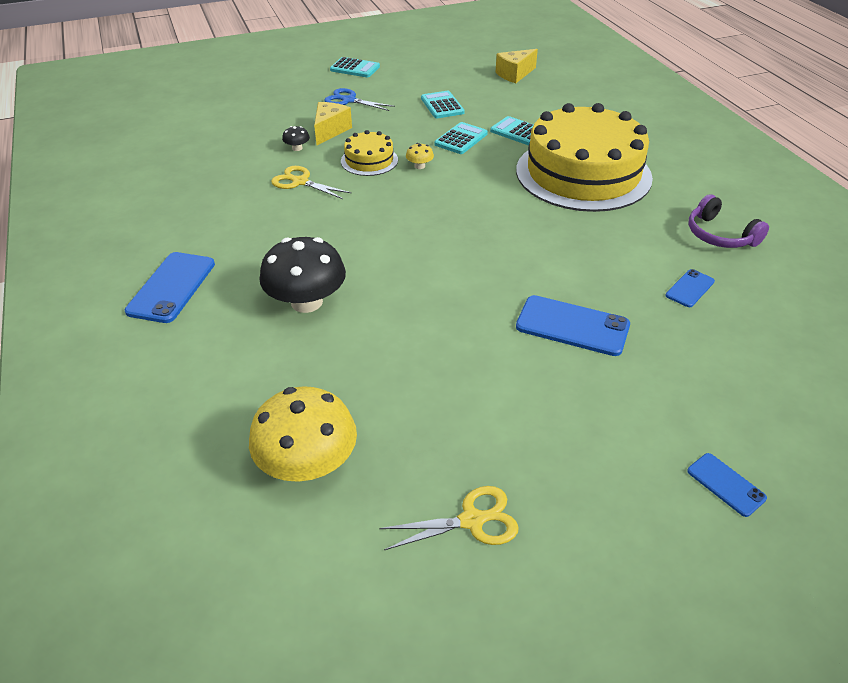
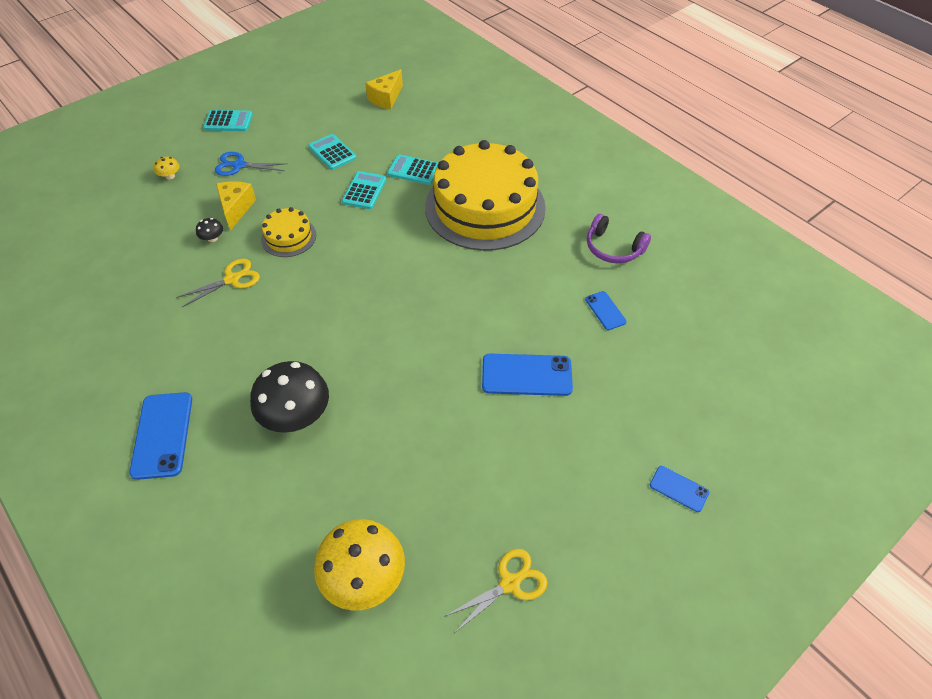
camera: 20 degrees left, 10 degrees up
yellow scissors [271,166,351,199] -> yellow scissors turned 135 degrees clockwise [176,259,260,307]
yellow mushroom [406,143,434,169] -> yellow mushroom moved to [154,157,180,179]
blue phone [666,269,715,307] -> blue phone turned 45 degrees counterclockwise [585,291,627,330]

